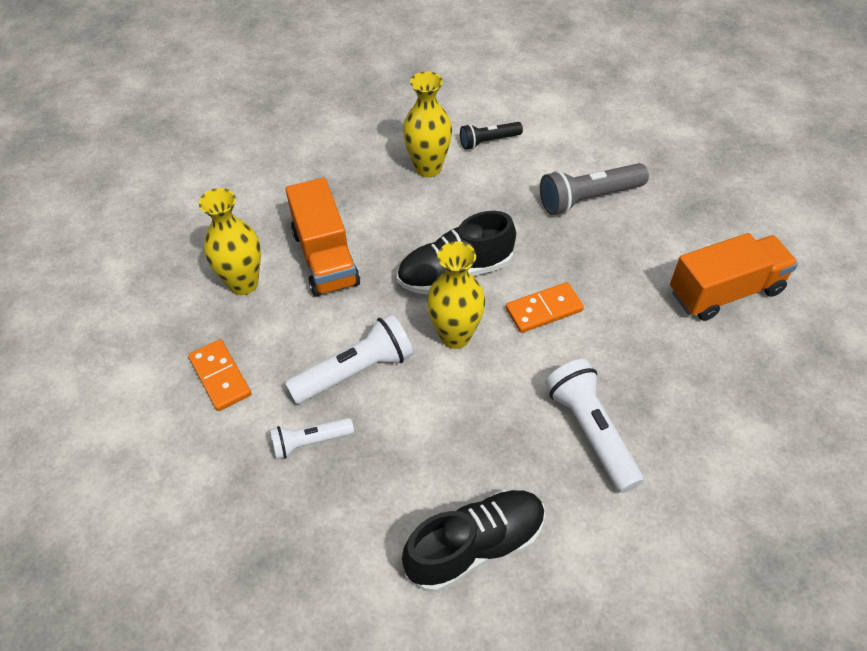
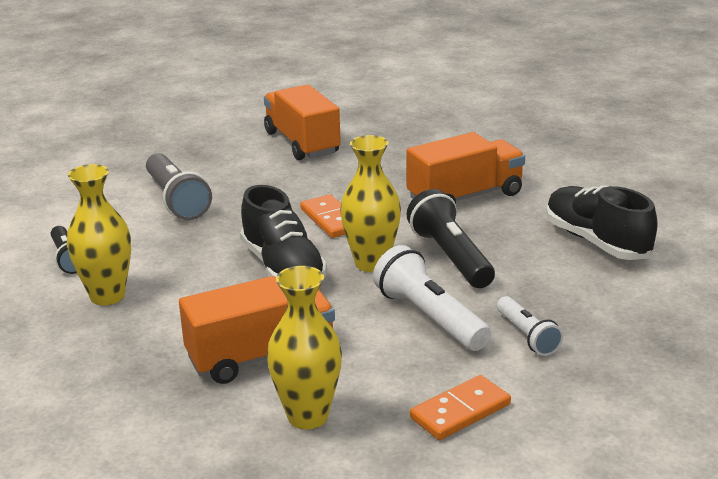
camera: 95 degrees left, 25 degrees down
white flashlight [545,359,644,493] -> orange truck [406,132,525,204]
none -> black flashlight [407,189,495,288]

